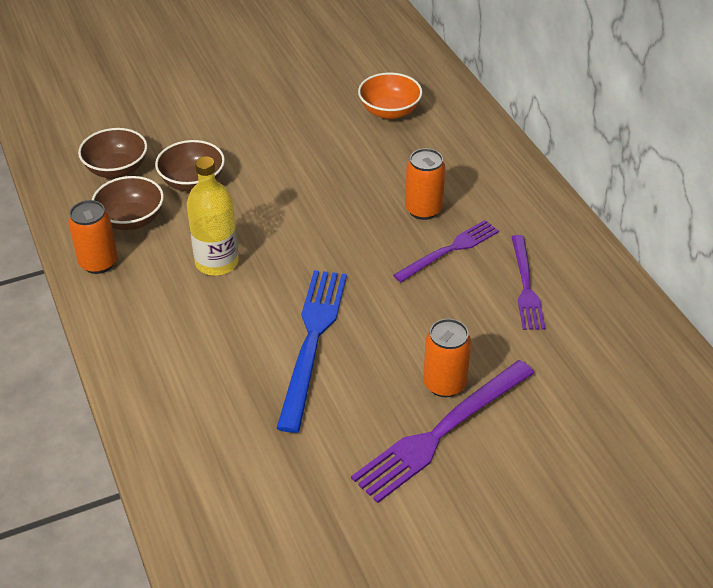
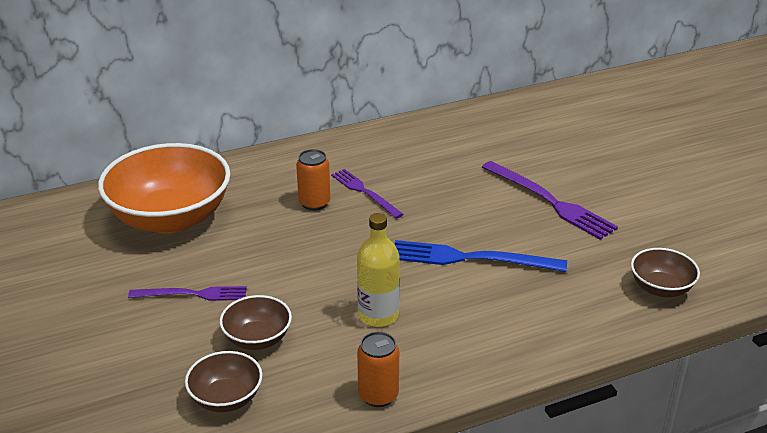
camera: 90 degrees left, 10 degrees down
brown bowl [92,176,164,230] -> brown bowl moved to [631,248,700,297]
orange bowl [358,73,423,119] -> orange bowl [98,143,230,233], size x2.09
orange can [423,318,471,397] -> none
purple fork [512,235,545,330] -> purple fork moved to [128,286,247,301]

